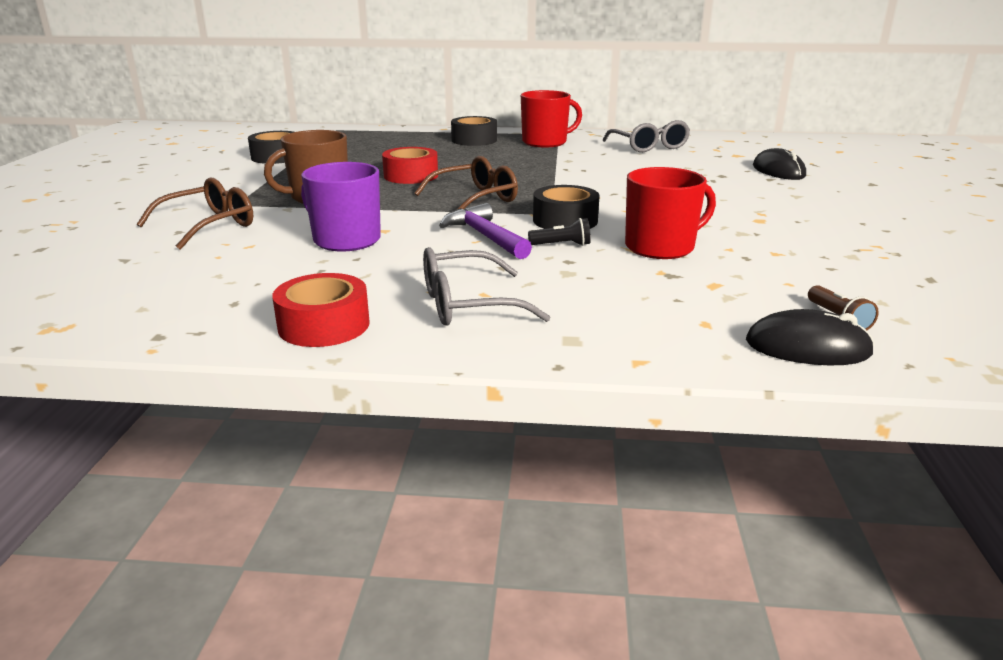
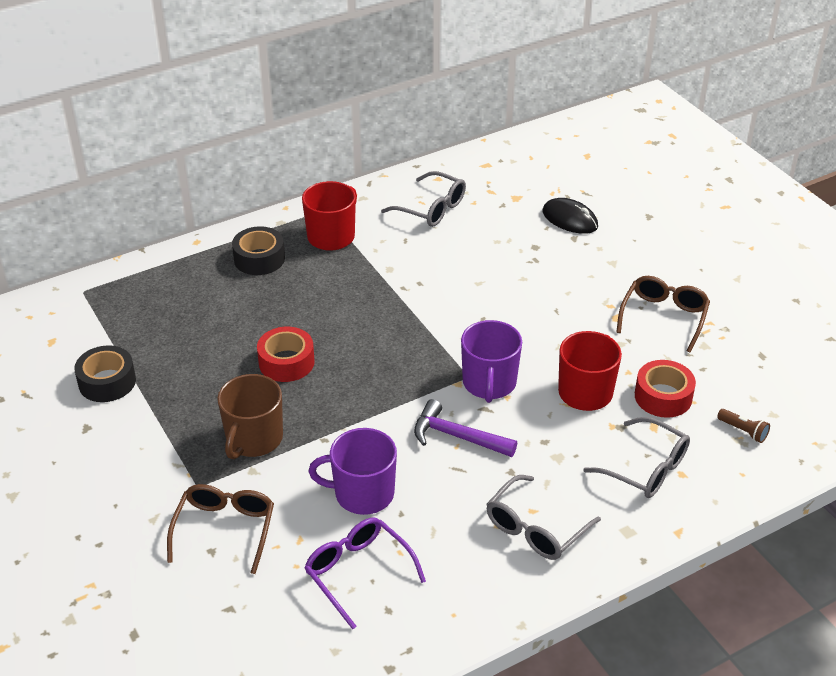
camera: 35 degrees left, 15 degrees up
red tape [272,273,370,347] -> red tape moved to [635,360,696,418]
brown glasses [414,156,518,210] -> brown glasses moved to [616,276,710,353]
black flashlight [528,218,591,246] -> none
black tape [533,185,599,229] -> purple mug [461,320,522,403]
black mouse [746,309,875,365] -> none
none -> purple glasses [304,517,426,630]
none -> grey glasses [583,417,690,498]

